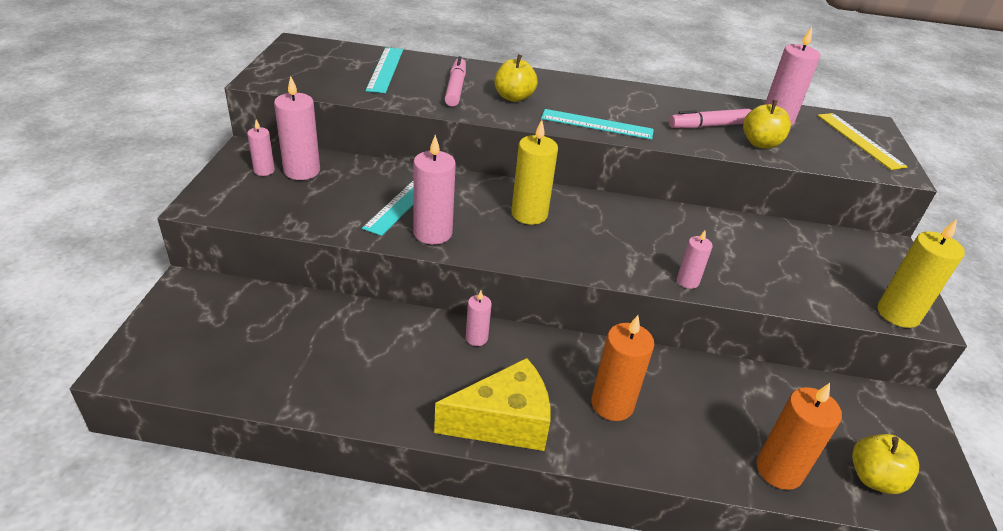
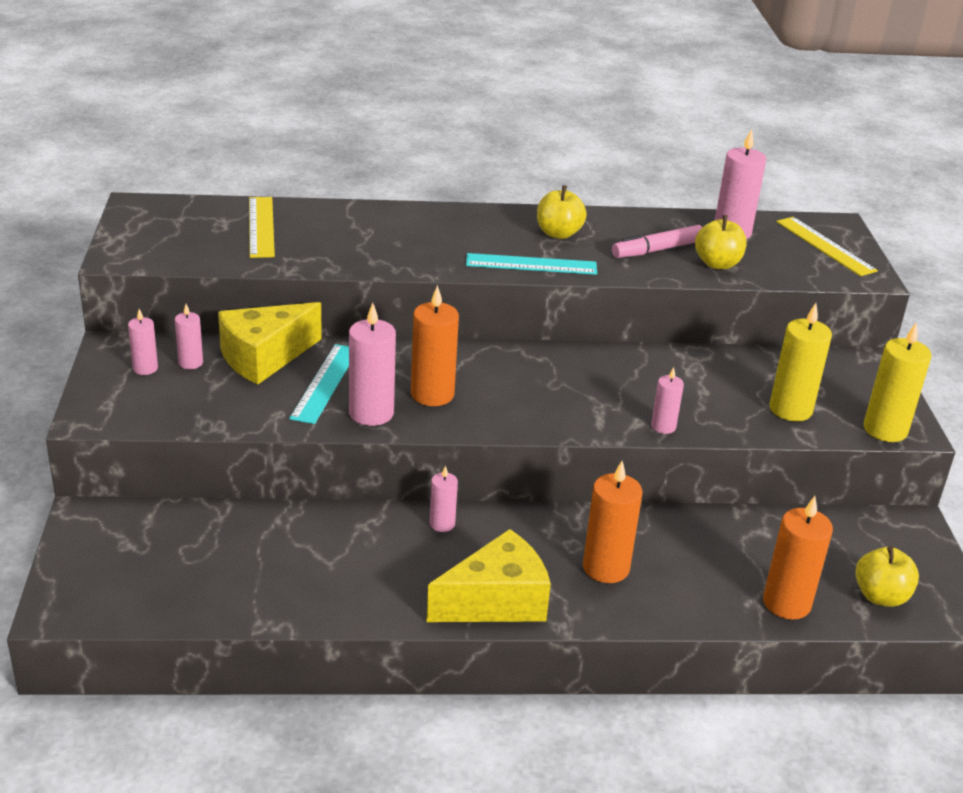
camera: 10 degrees left, 5 degrees down
pink candle [274,76,320,180] -> pink candle [175,304,203,369], size x0.56
turquoise ruler [366,47,403,93] -> yellow ruler [249,197,275,258]
pink marker [445,56,466,107] -> none
yellow apple [494,54,537,102] -> yellow apple moved to [537,185,587,239]
yellow candle [511,120,558,225] -> yellow candle moved to [769,303,832,421]
none -> yellow cheese [218,302,322,384]
none -> orange candle [411,285,459,406]

